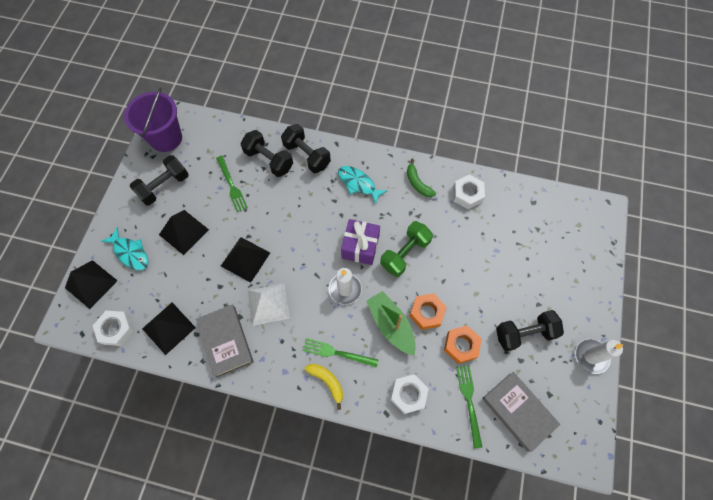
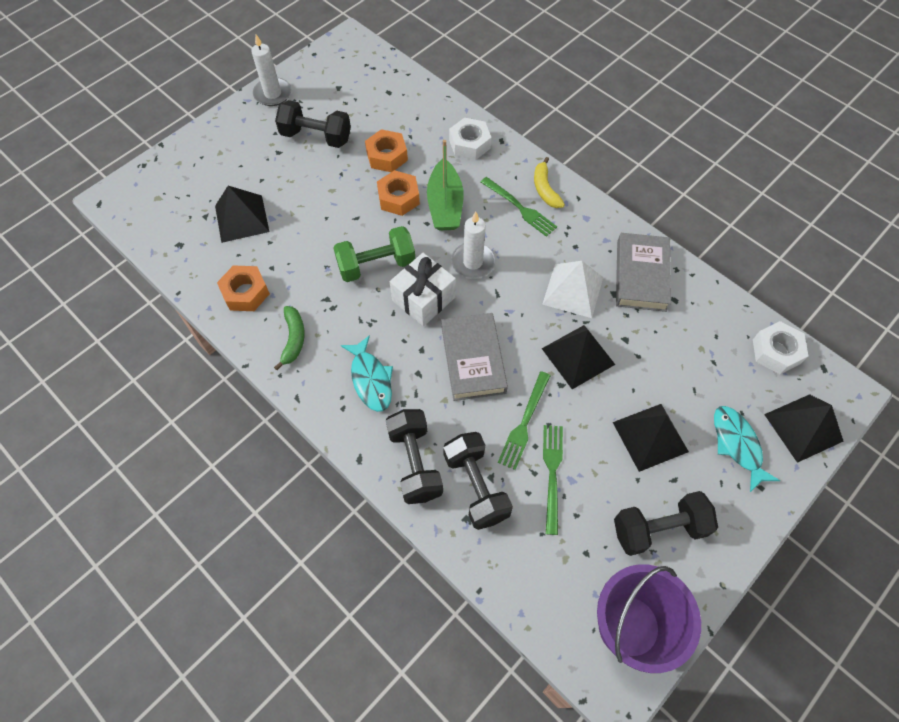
camera: 150 degrees left, 5 degrees down
black pyramid [142,303,196,355] -> black pyramid moved to [215,186,270,243]
purple gift [341,219,380,265] -> white gift [390,253,456,326]
white nut [453,175,485,209] -> orange nut [217,265,270,311]
green fork [456,365,482,448] -> green fork moved to [498,371,551,470]
grey book [482,372,560,452] -> grey book moved to [441,313,508,401]

